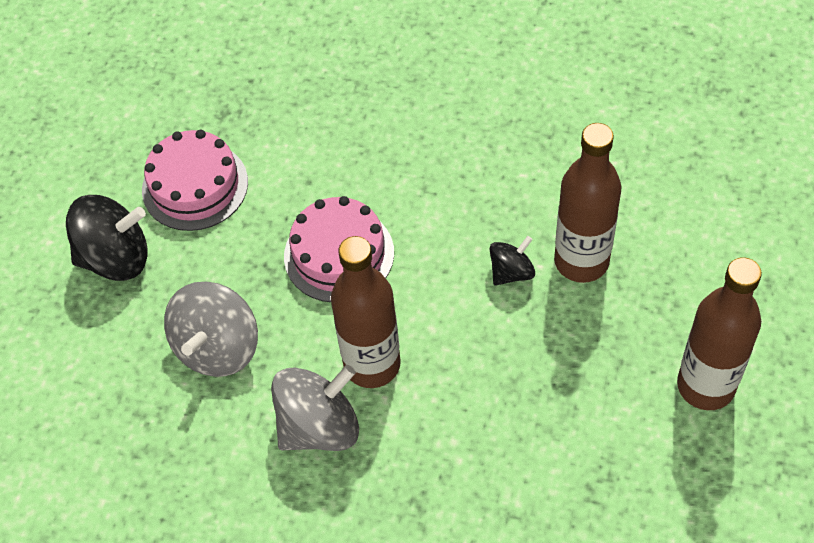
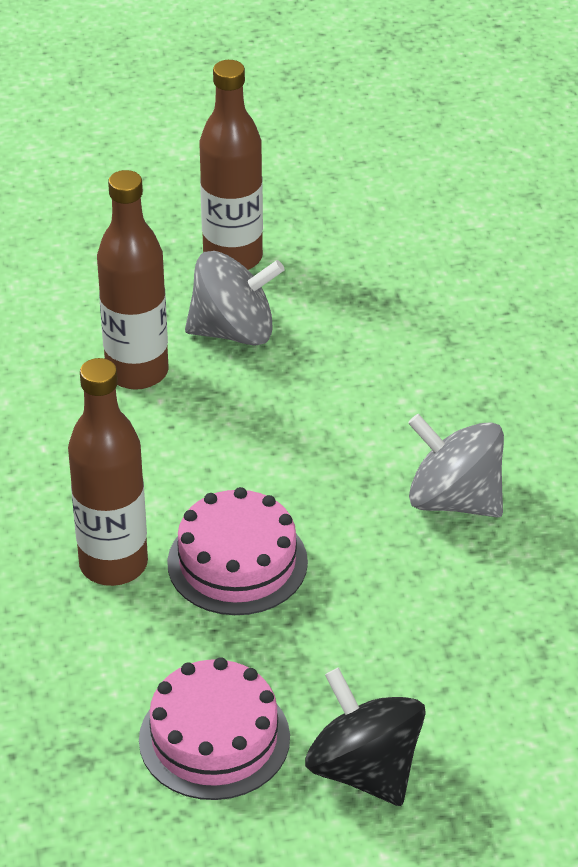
camera: 120 degrees left, 15 degrees down
grey spinning top [164,282,258,377] -> grey spinning top moved to [185,251,285,346]
brown bottle [331,236,401,388] -> brown bottle moved to [68,358,148,586]
black spinning top [490,236,535,286] -> none

